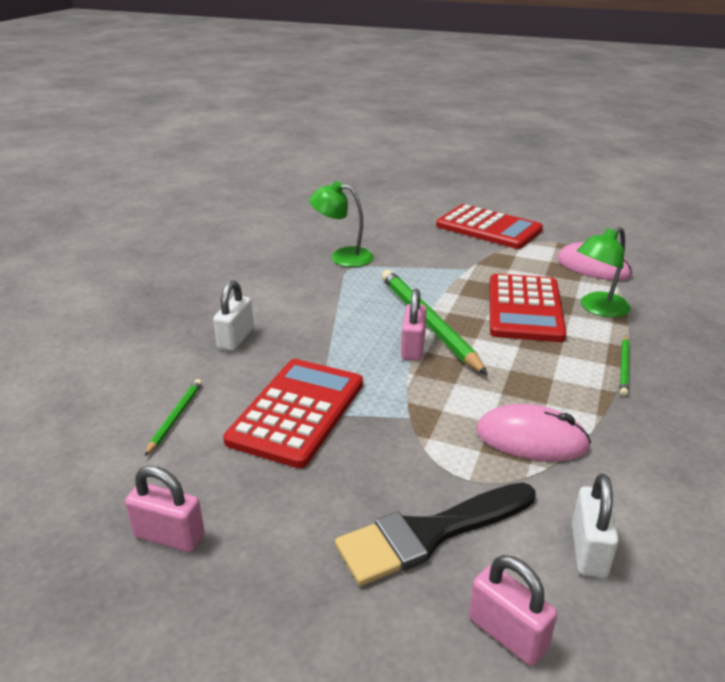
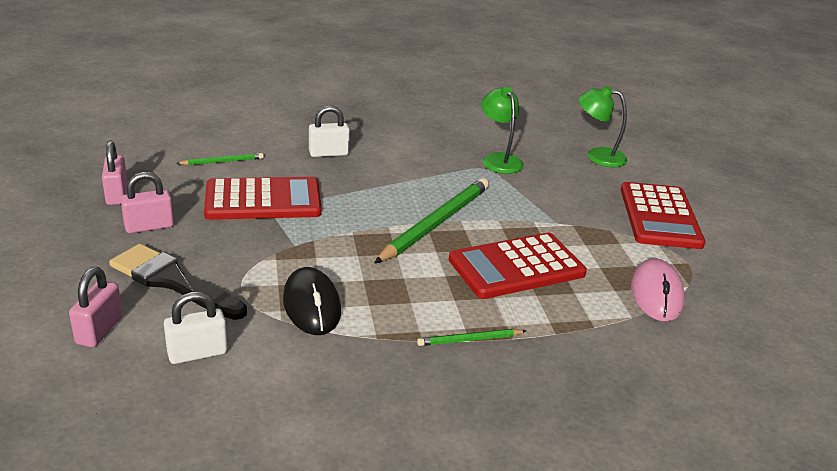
camera: 55 degrees right, 0 degrees up
pink padlock [401,289,427,361] -> pink padlock moved to [120,172,174,234]
pink mouse [476,404,591,461] -> black mouse [283,267,341,335]
green lamp [577,227,631,317] -> green lamp moved to [578,86,627,167]

